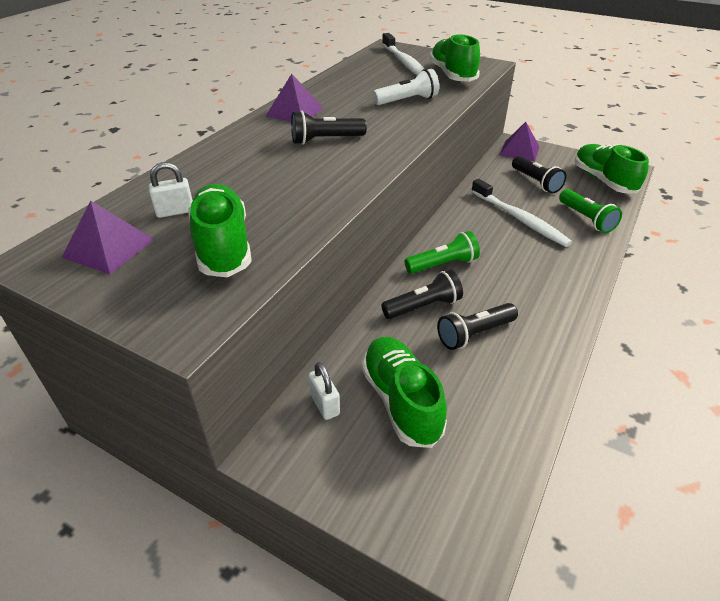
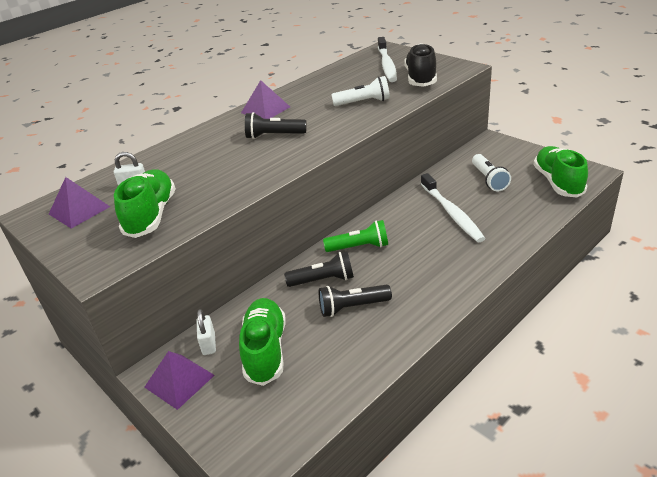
camera: 20 degrees right, 5 degrees down
green shoe [429,33,480,82] -> black shoe [404,43,437,87]
purple pyramid [499,122,540,162] -> purple pyramid moved to [144,351,215,410]
black flashlight [512,156,567,193] -> white flashlight [472,154,511,192]
green flashlight [559,189,622,233] -> none

